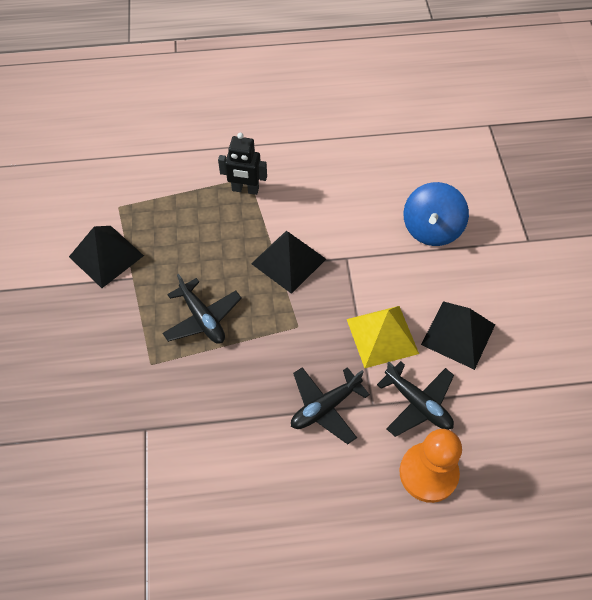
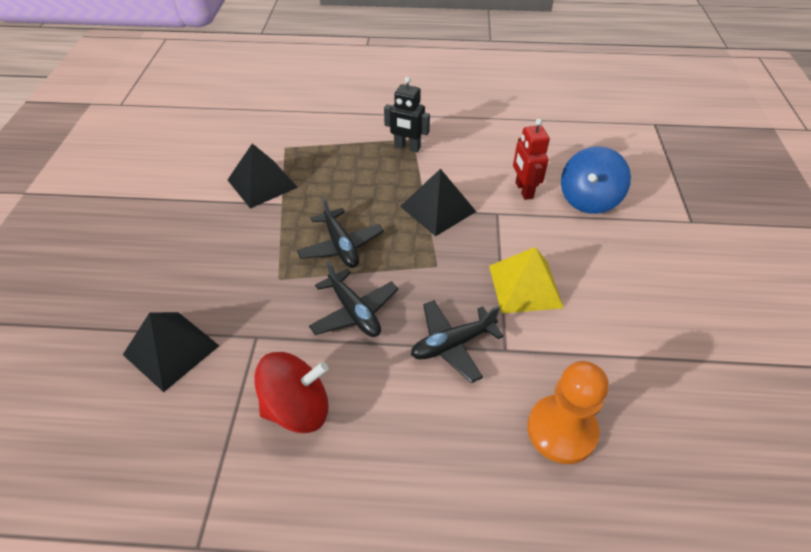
camera: 10 degrees right, 10 degrees down
black plane [377,361,454,437] -> black plane moved to [309,261,398,337]
black pyramid [421,301,495,370] -> black pyramid moved to [123,312,219,392]
none -> red spinning top [254,352,329,433]
none -> red robot [513,119,550,200]

